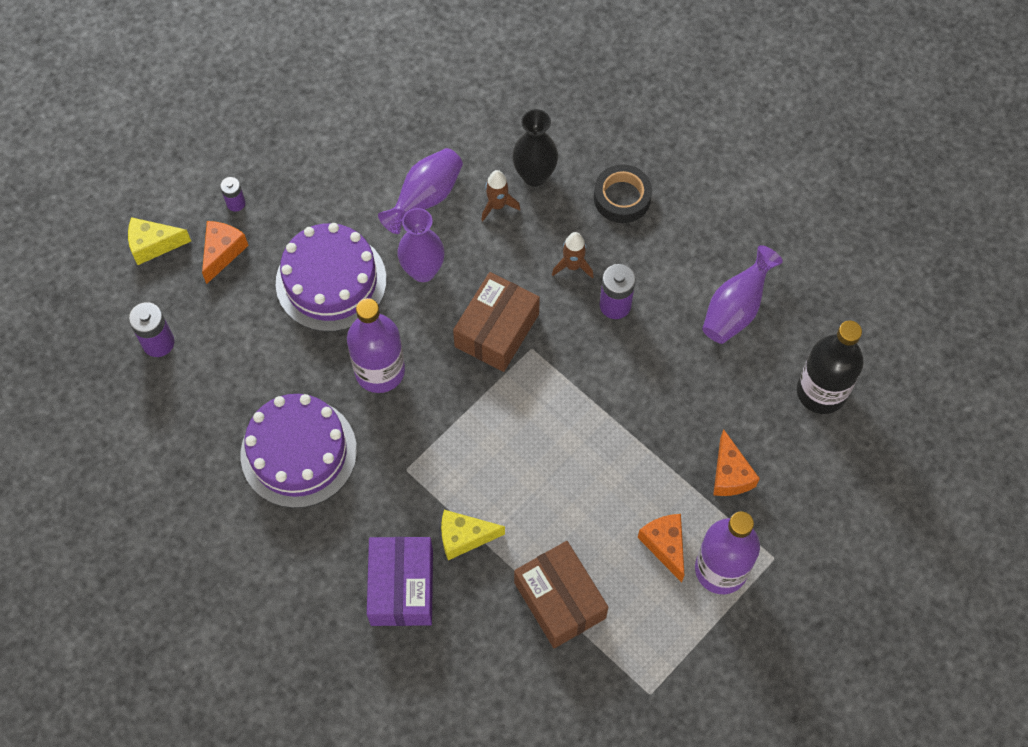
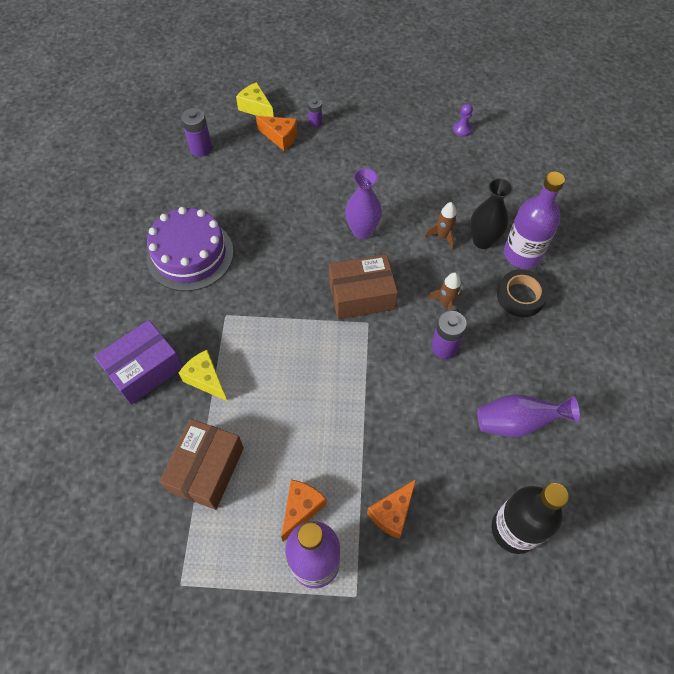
camera: 50 degrees right, 5 degrees down
orange cheese [202,221,249,284] -> orange cheese turned 45 degrees clockwise [256,116,298,151]
purple cake [276,223,386,332] -> none
purple bottle [347,298,405,393] -> purple bottle moved to [504,172,565,269]
purple vase [378,148,463,234] -> none
none -> purple pawn [453,103,473,137]

